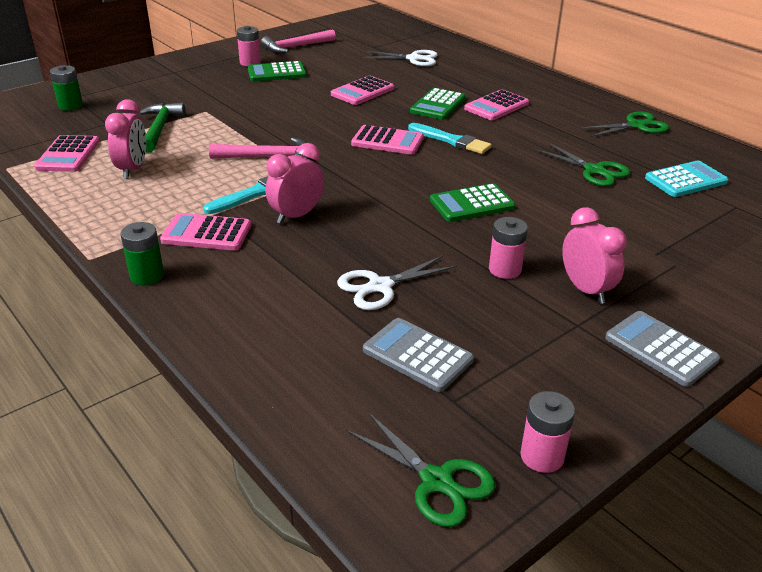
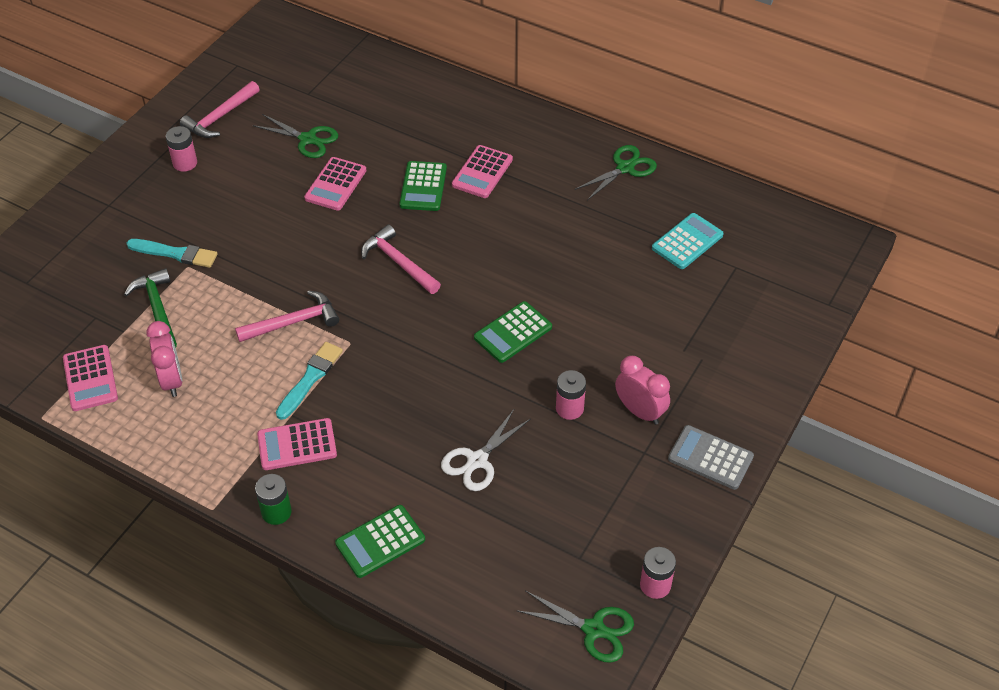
camera: 20 degrees left, 15 degrees up
green battery [50,65,83,111] -> none
green calculator [248,61,307,81] -> green calculator moved to [335,505,425,578]
pink clock [265,143,324,224] -> none
pink calculator [351,125,424,155] -> pink hammer [361,225,441,294]
white scissors [362,50,438,66] -> none
grey calculator [363,318,474,392] -> none
turquoise brush [408,123,492,154] -> turquoise brush moved to [126,239,218,268]
green scissors [535,142,630,186] -> green scissors moved to [253,114,338,158]

